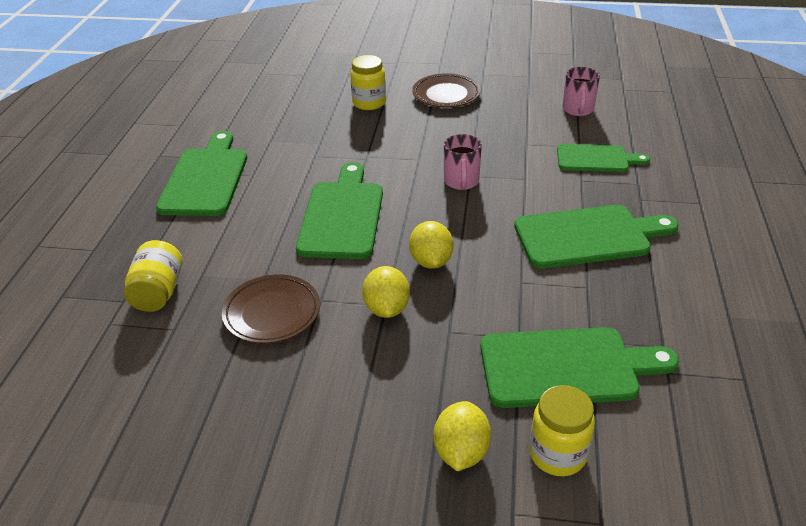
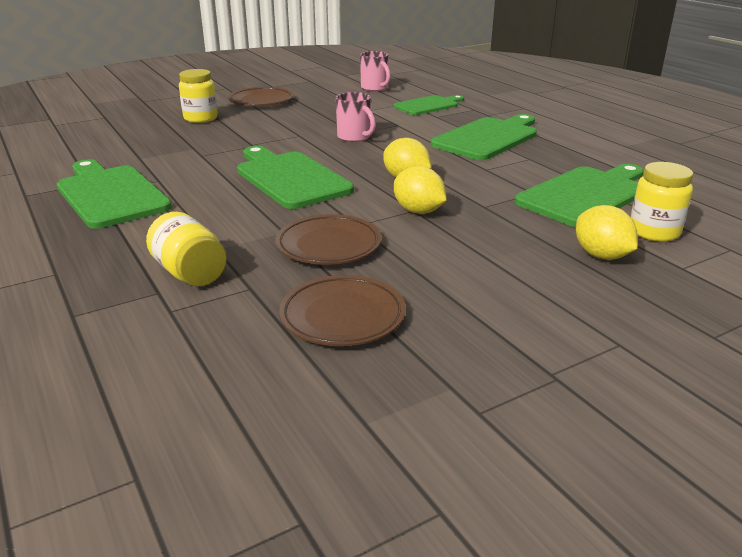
camera: 40 degrees left, 10 degrees down
none -> brown plate [279,275,406,346]

